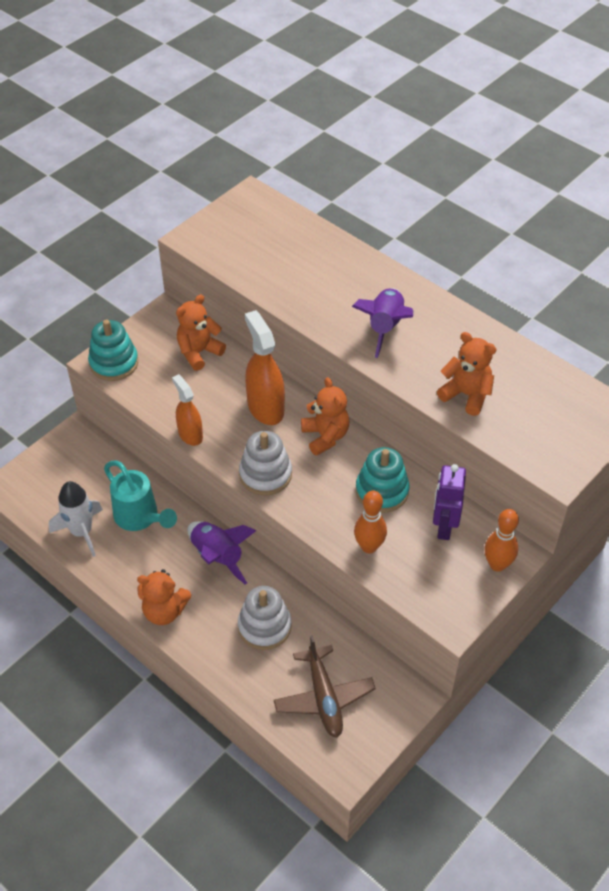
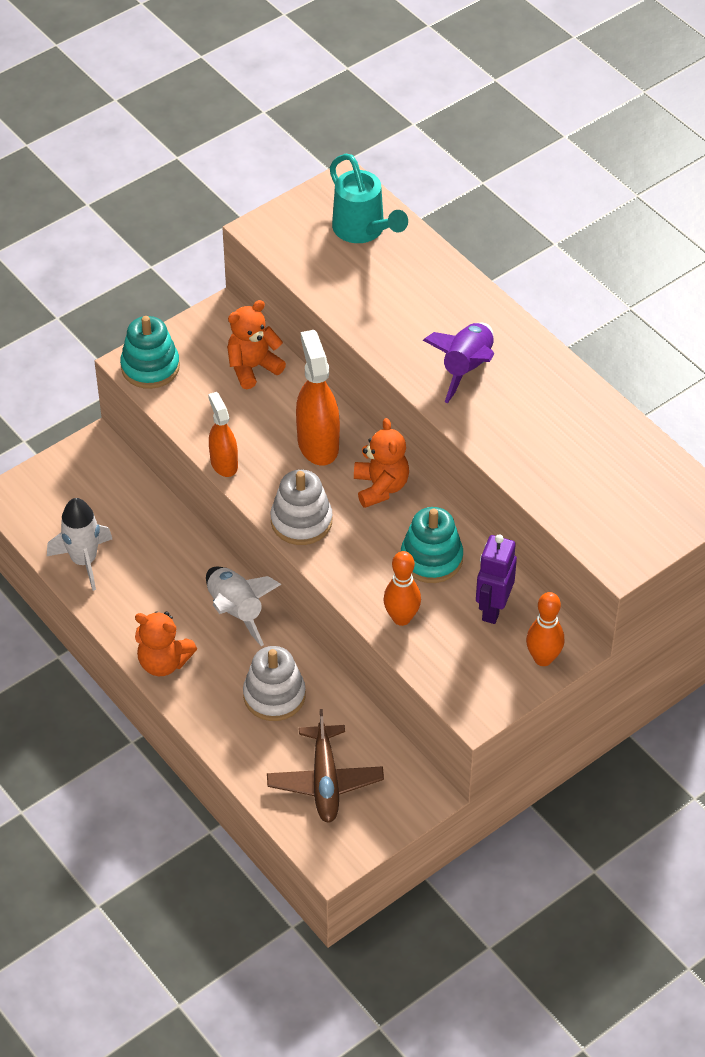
camera: 10 degrees right, 0 degrees up
turquoise watering can [104,460,177,531] -> turquoise watering can moved to [329,154,408,243]
purple rocket [188,521,256,585] -> white rocket [206,567,281,646]
orange teddy bear [437,332,497,416] -> none

